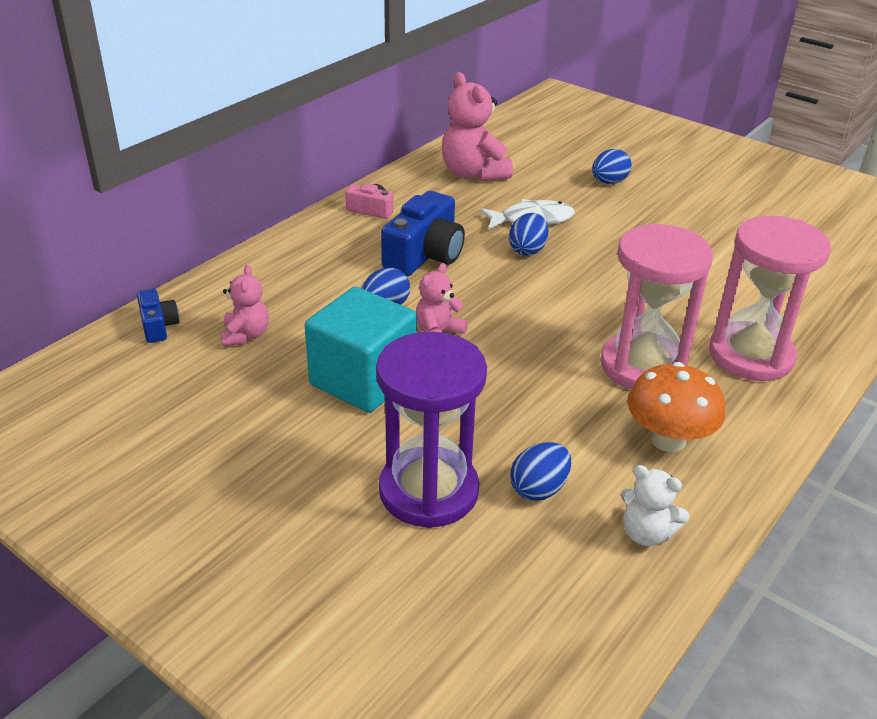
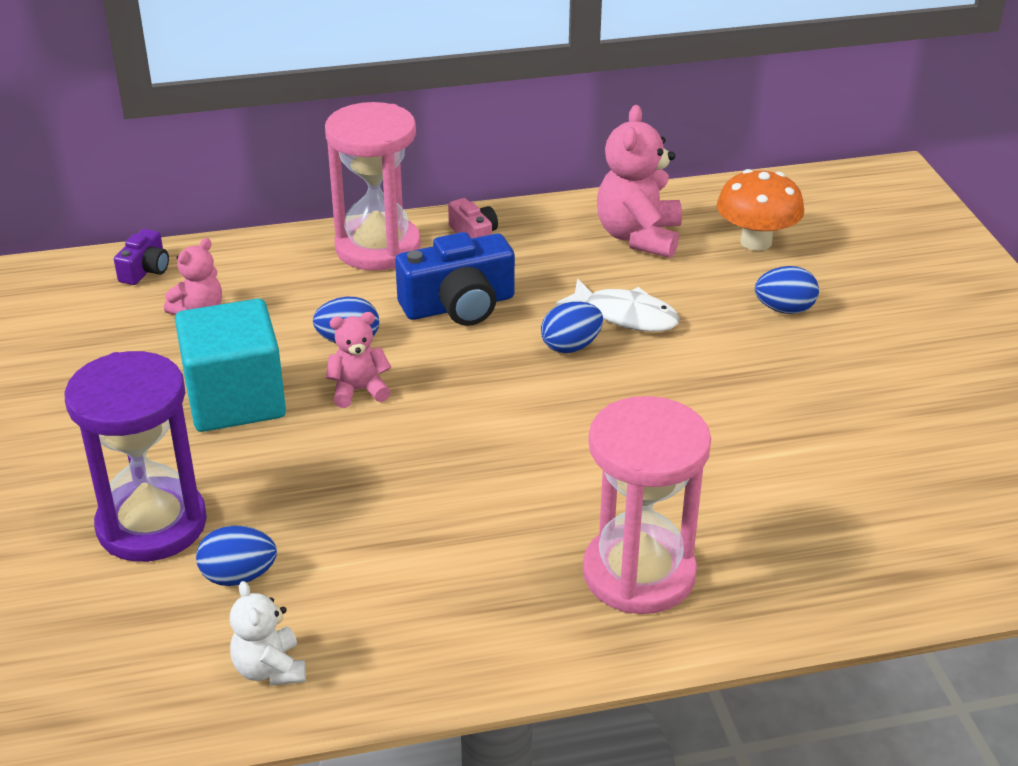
camera: 40 degrees right, 0 degrees up
blue camera [137,289,179,343] -> purple camera [114,229,169,285]
pink hourglass [600,223,713,389] -> pink hourglass moved to [325,102,421,271]
orange mushroom [627,362,725,452] -> orange mushroom moved to [717,169,804,251]

